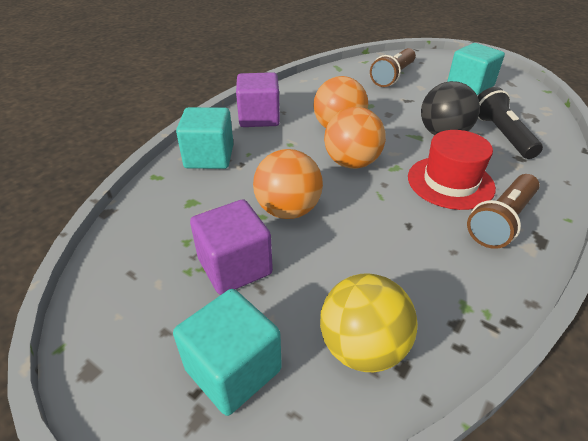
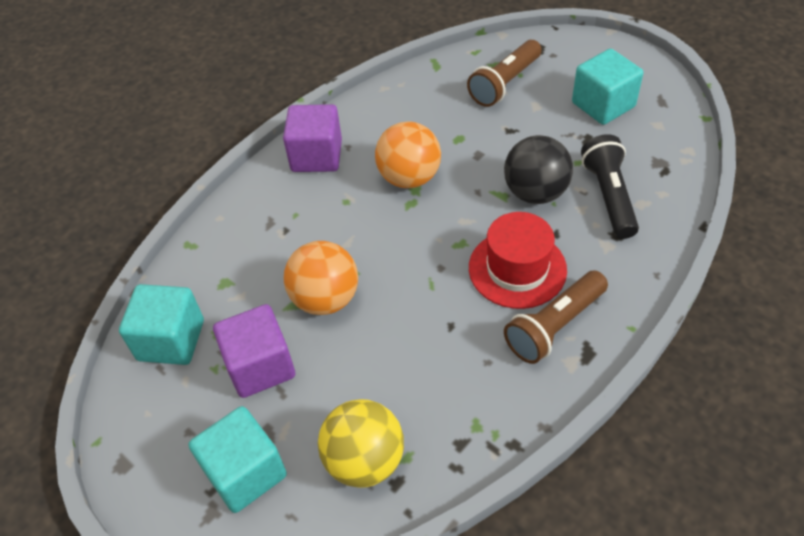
camera: 10 degrees right, 10 degrees up
turquoise cube [176,107,233,169] -> turquoise cube moved to [119,284,204,365]
orange ball [324,107,386,169] -> none

